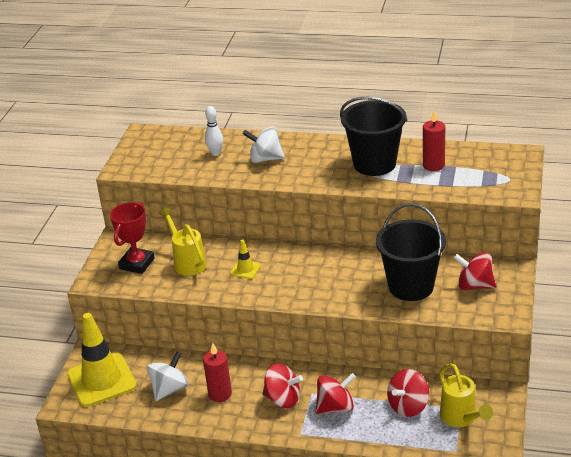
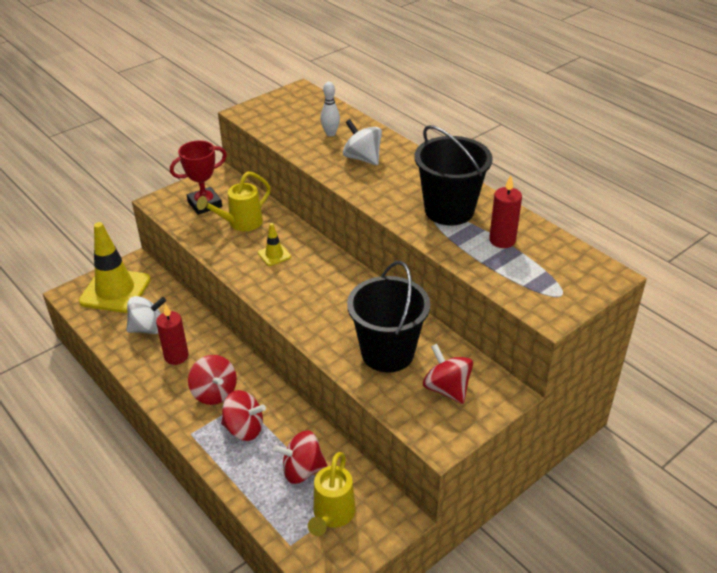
camera: 35 degrees right, 5 degrees up
yellow watering can [159,207,207,276] -> yellow watering can turned 135 degrees counterclockwise [197,171,271,231]

